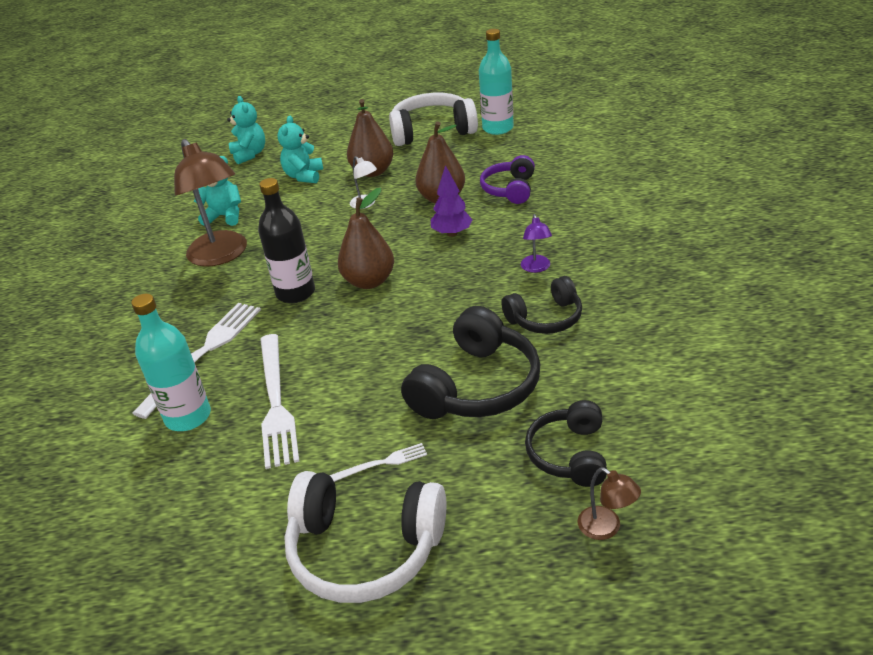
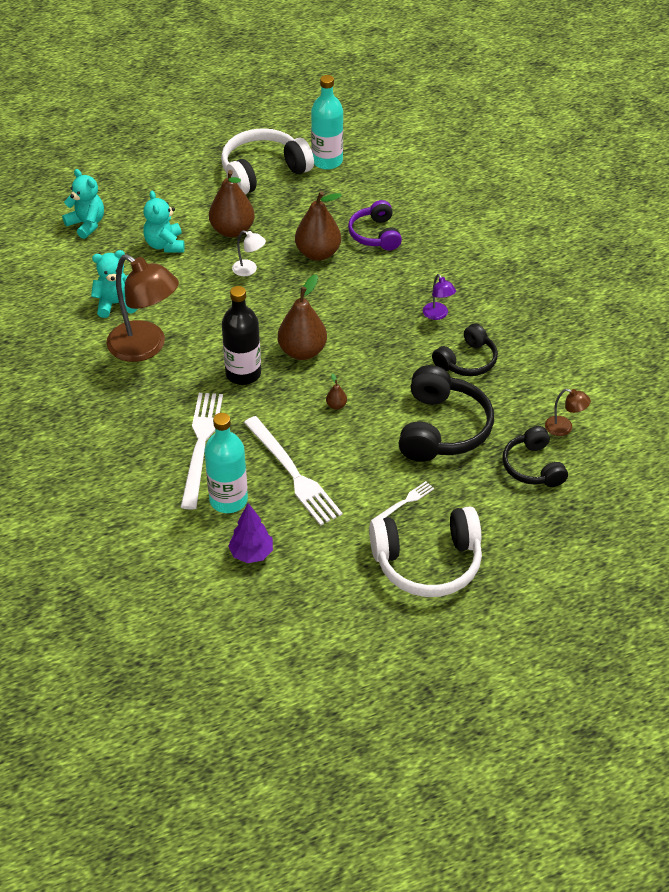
camera: 25 degrees left, 10 degrees up
purple tree [431,165,473,237] -> purple tree moved to [228,503,273,563]
brown lamp [578,467,641,540] -> brown lamp moved to [545,389,591,436]
none -> brown pear [326,373,347,410]

